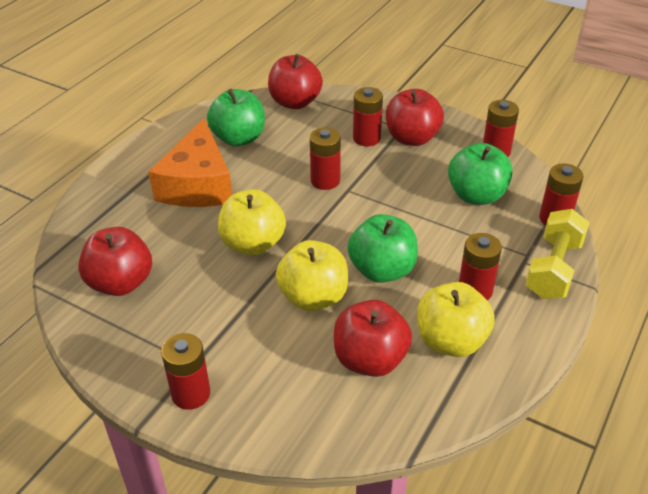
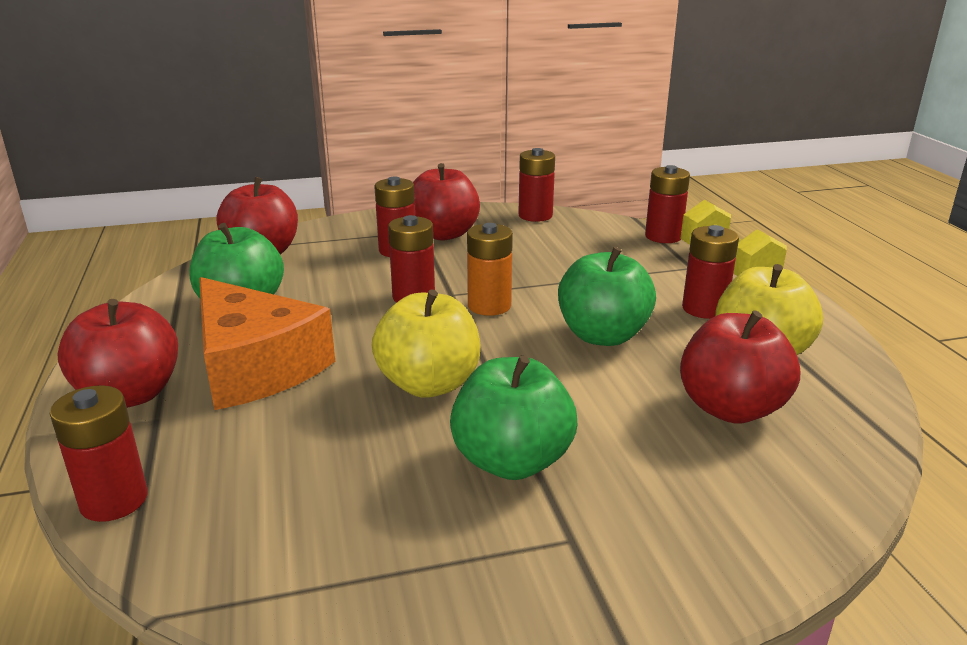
camera: 45 degrees left, 15 degrees down
red apple [78,227,152,296] -> red apple moved to [57,299,178,408]
red battery [161,333,210,410] -> red battery moved to [50,385,148,522]
yellow apple [276,240,348,311] -> none
green apple [448,143,513,205] -> green apple moved to [450,356,577,480]
none -> orange battery [467,223,513,316]

